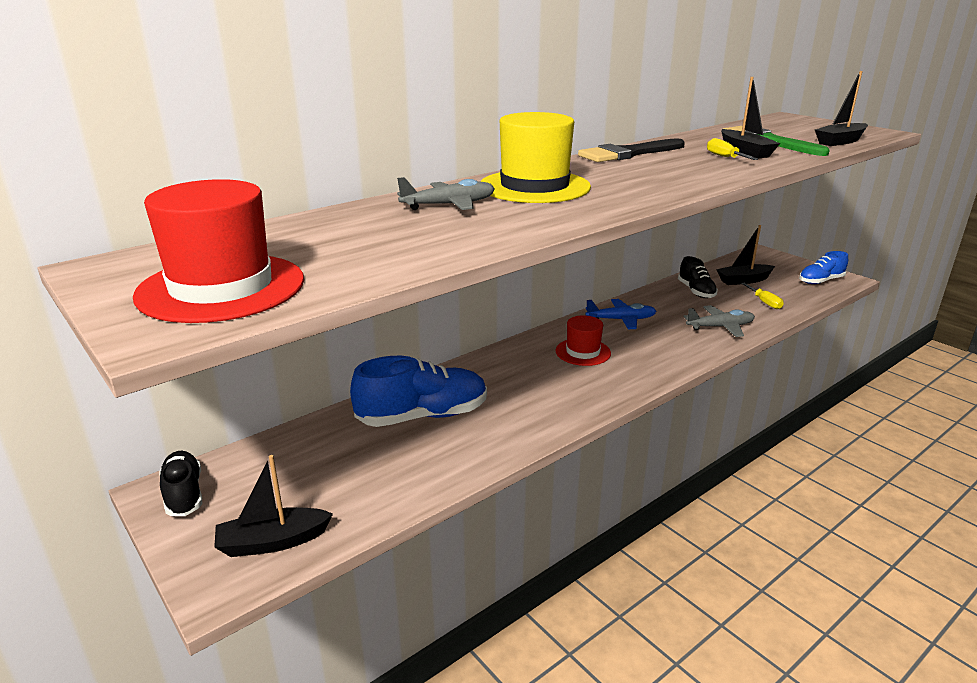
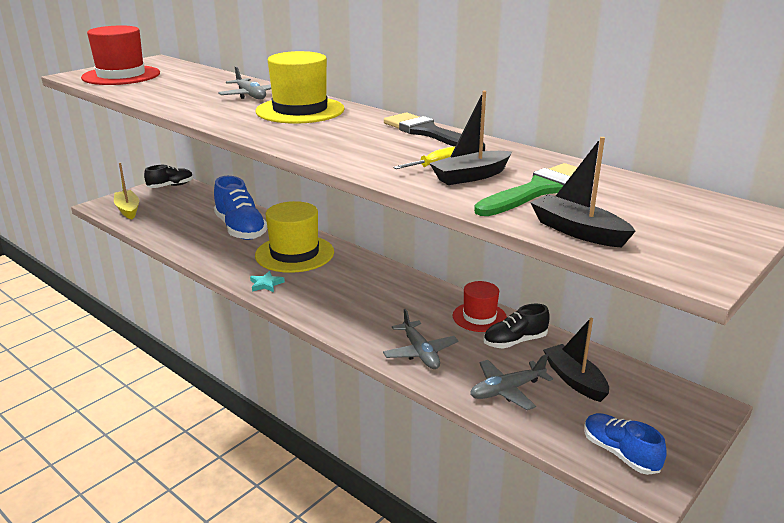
camera: 80 degrees right, 0 degrees up
black boat [214,455,333,557] -> yellow boat [114,163,139,219]
red hat [555,315,611,366] -> red hat moved to [453,281,507,332]
blue plane [585,299,656,329] -> none
yellow screwdriver [741,283,784,309] -> grey plane [470,354,553,410]
none -> turquoise star [250,271,285,292]
none -> yellow hat [255,201,334,273]

